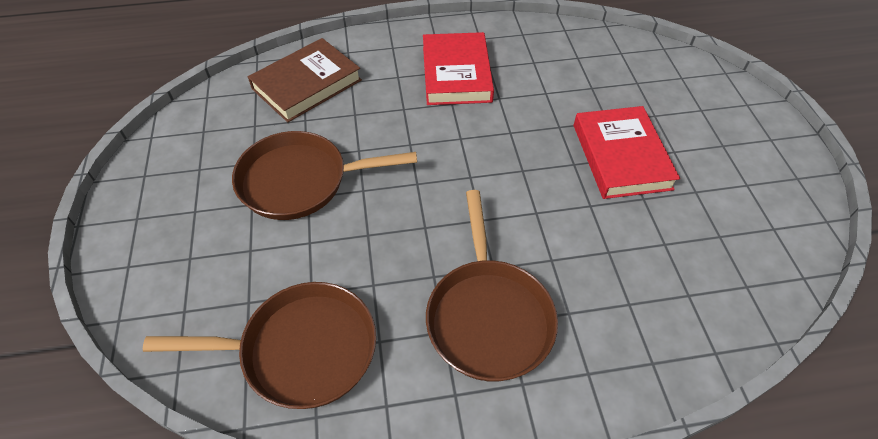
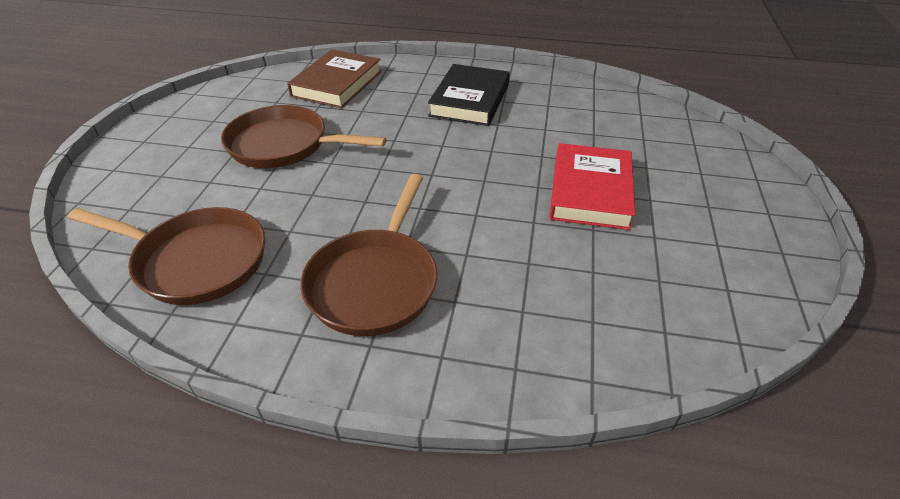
camera: 20 degrees right, 10 degrees down
brown book [248,38,362,122] -> brown book turned 45 degrees counterclockwise [287,49,382,108]
red book [423,32,494,105] -> black book [428,64,510,126]

